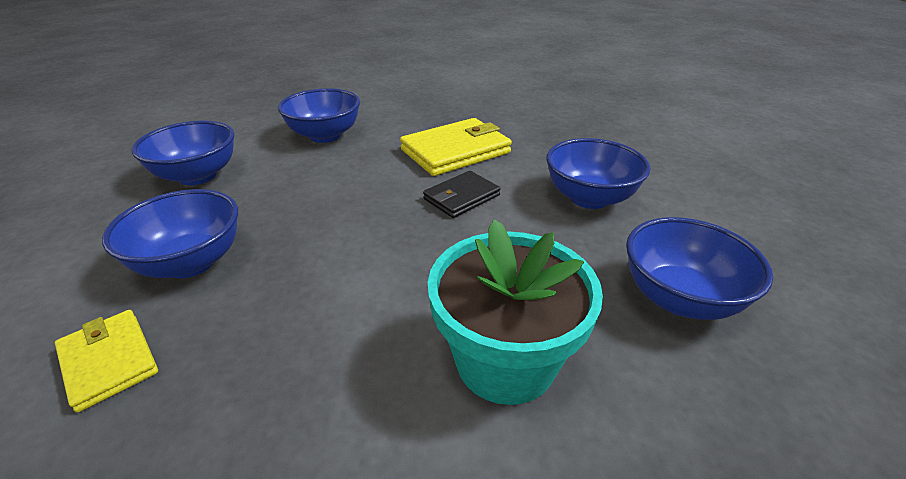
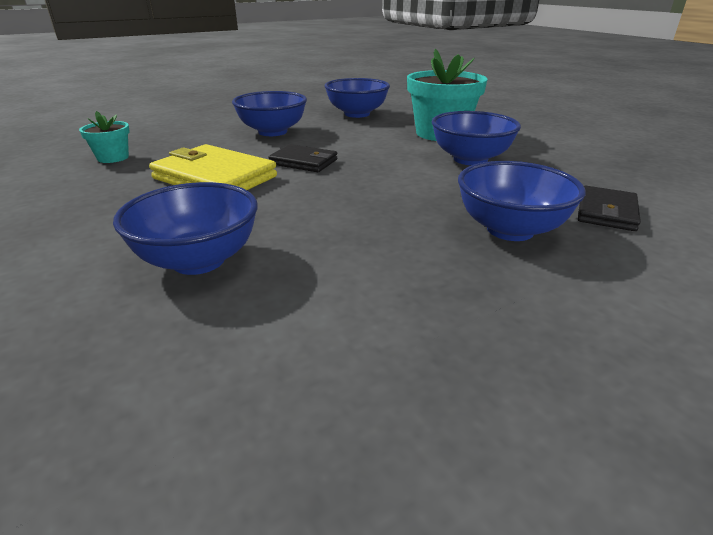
camera: 115 degrees left, 5 degrees down
yellow wallet [55,310,158,412] -> black wallet [578,185,641,231]
blue bowl [132,121,235,185] -> blue bowl moved to [431,111,521,166]
none -> turquoise flower pot [79,111,130,163]

